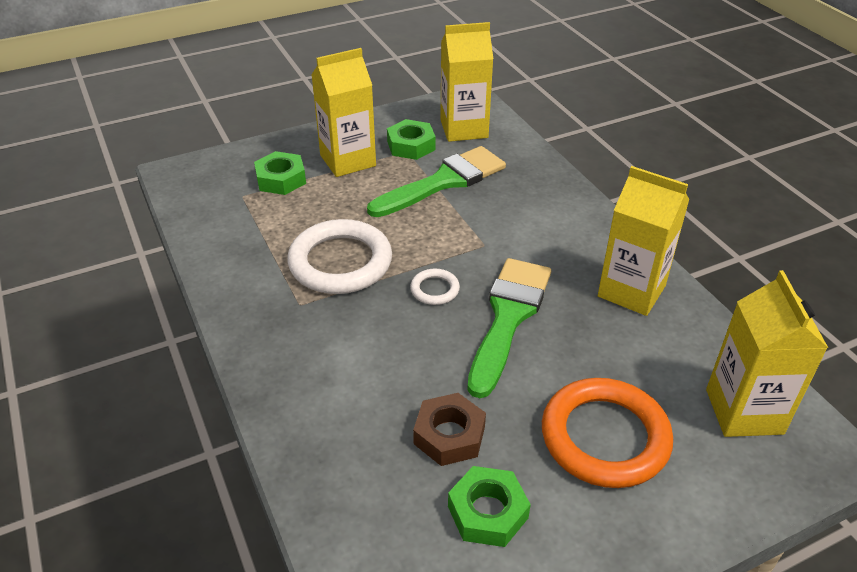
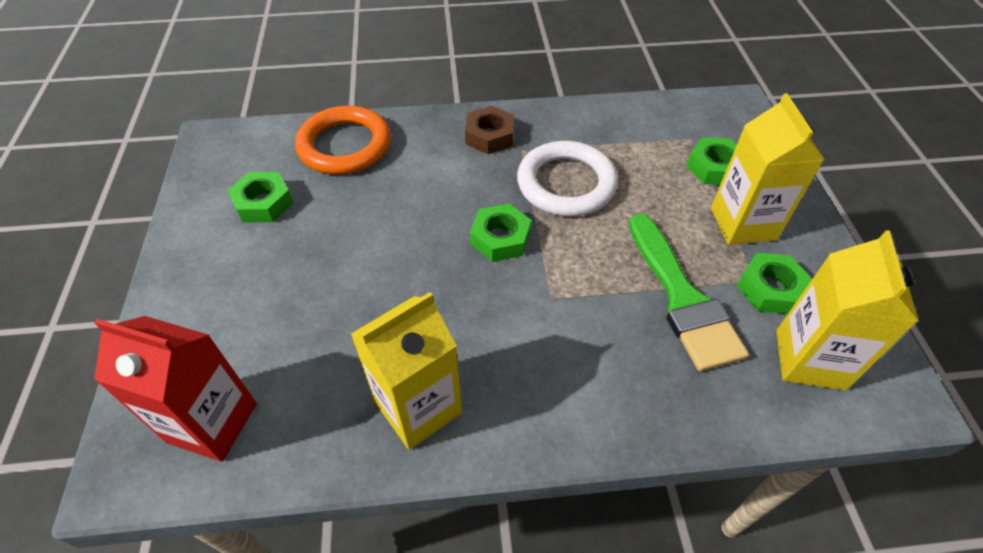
camera: 110 degrees right, 10 degrees up
white ring [410,269,460,305] -> green nut [470,204,531,262]
brown nut [413,393,486,466] -> brown nut moved to [465,106,514,154]
green brush [467,258,551,398] -> none
orange ring [542,378,673,488] -> orange ring moved to [295,106,391,175]
yellow carton [706,270,828,437] -> red carton [94,316,257,462]

